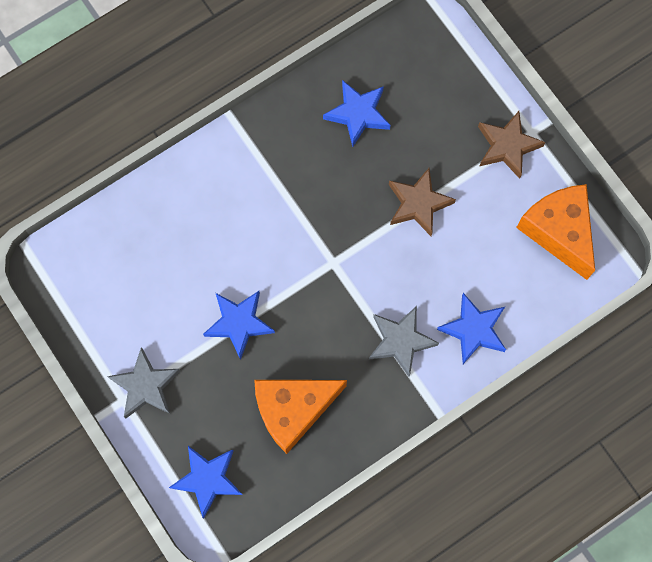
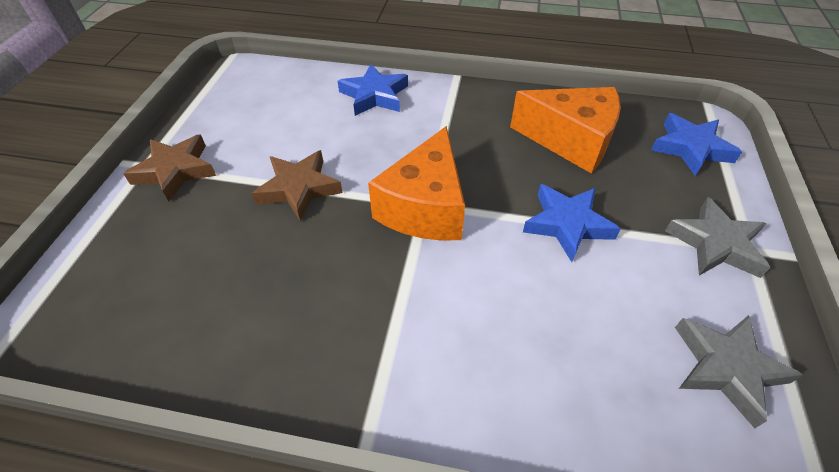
camera: 135 degrees left, 25 degrees down
blue star [323,80,391,147] -> none
grey star [369,306,439,377] -> grey star moved to [675,315,803,428]
orange cheese [516,184,595,280] -> orange cheese moved to [368,126,465,241]

